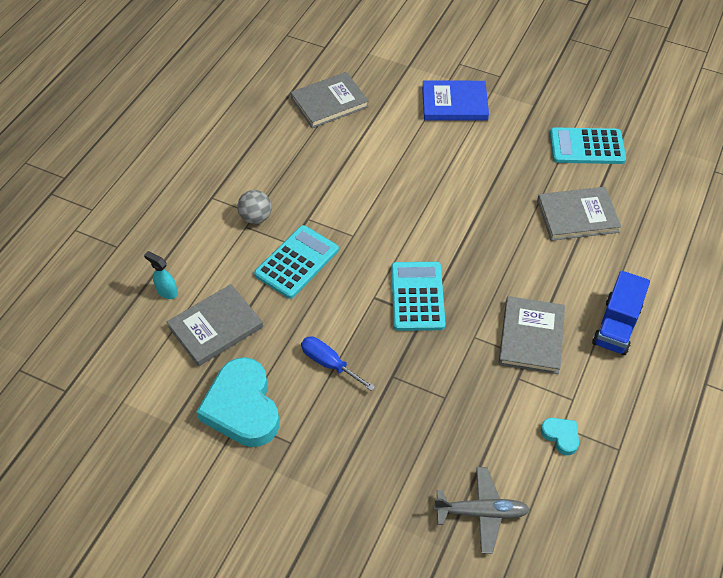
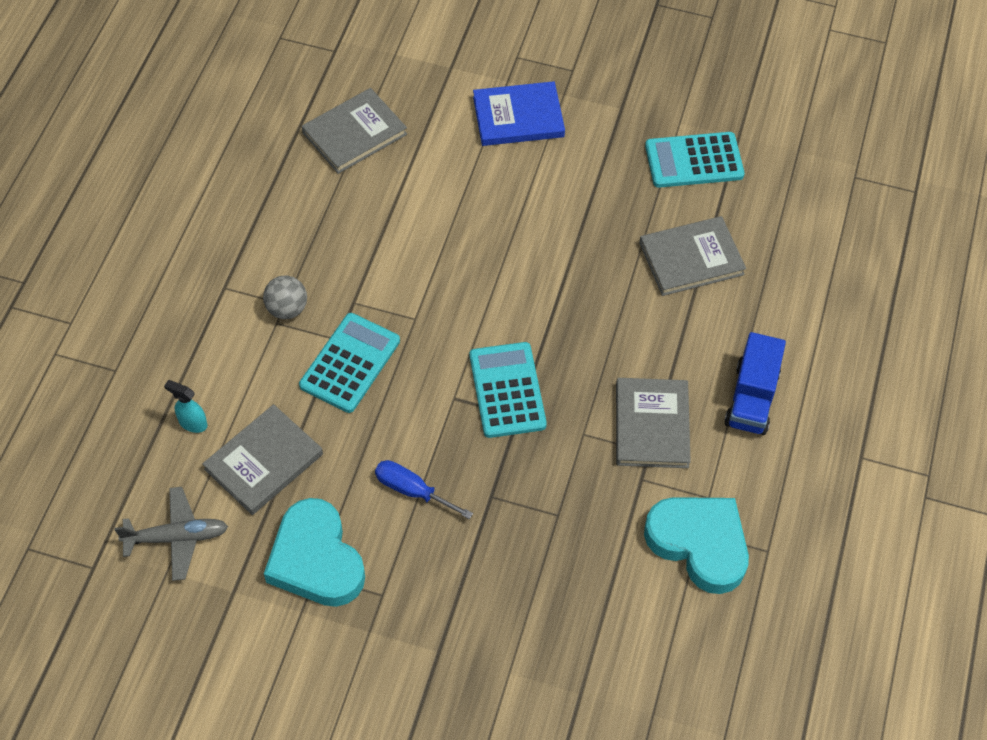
camera: 10 degrees left, 5 degrees up
grey plane [433,467,530,554] -> grey plane moved to [115,487,228,581]
turquoise heart [541,418,579,455] -> turquoise heart [644,497,749,594], size x2.26

